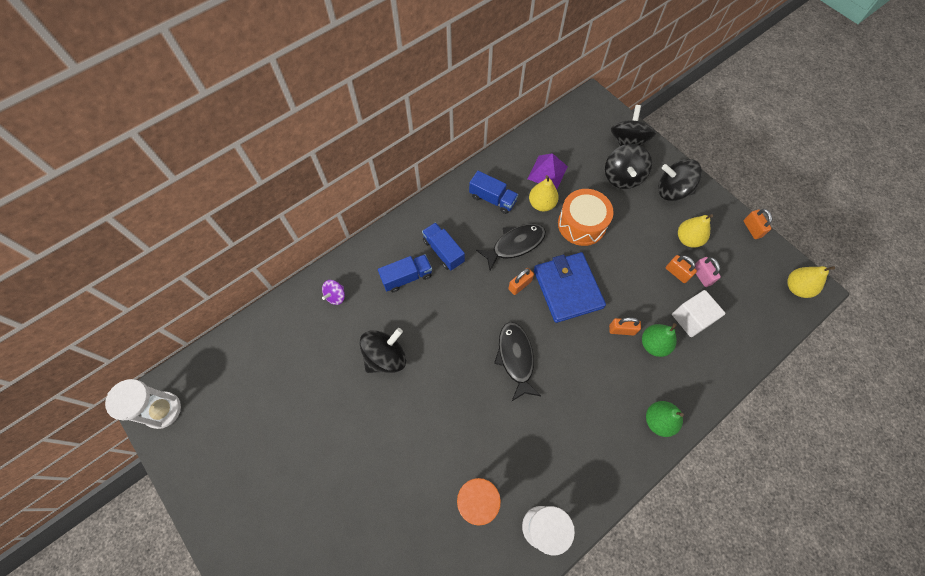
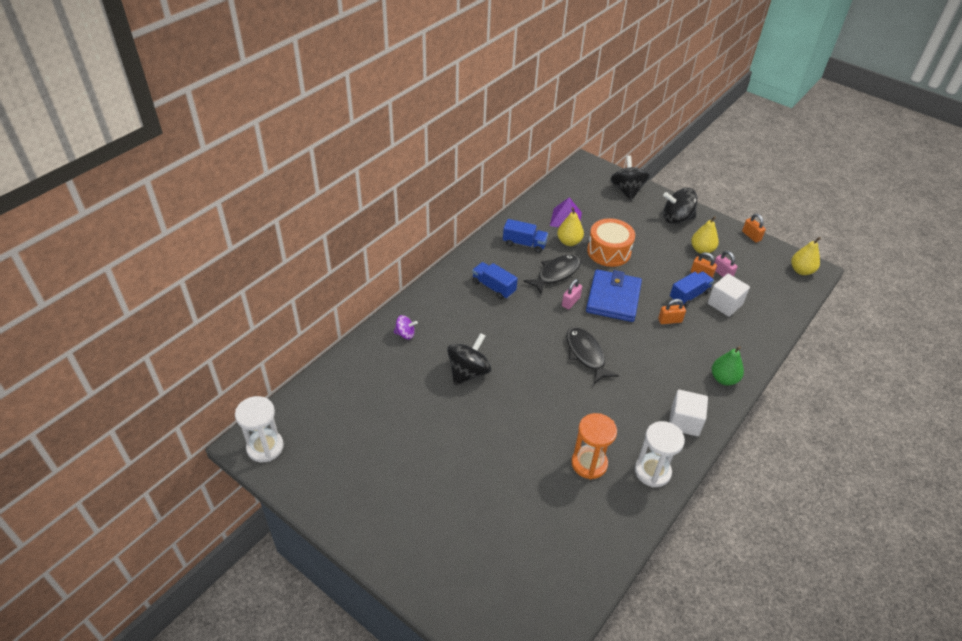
camera: 15 degrees left, 20 degrees down
purple spinning top [322,280,345,305] -> purple spinning top turned 105 degrees counterclockwise [394,315,418,339]
blue truck [378,254,432,292] -> blue truck moved to [670,271,714,307]
orange padlock [508,268,534,295] -> pink padlock [562,279,582,309]
blue wallet [534,252,606,323] -> blue wallet turned 45 degrees clockwise [586,269,642,322]
black spinning top [605,144,652,189] -> none
green pear [642,323,677,357] -> none
none -> white cube [670,390,708,436]

